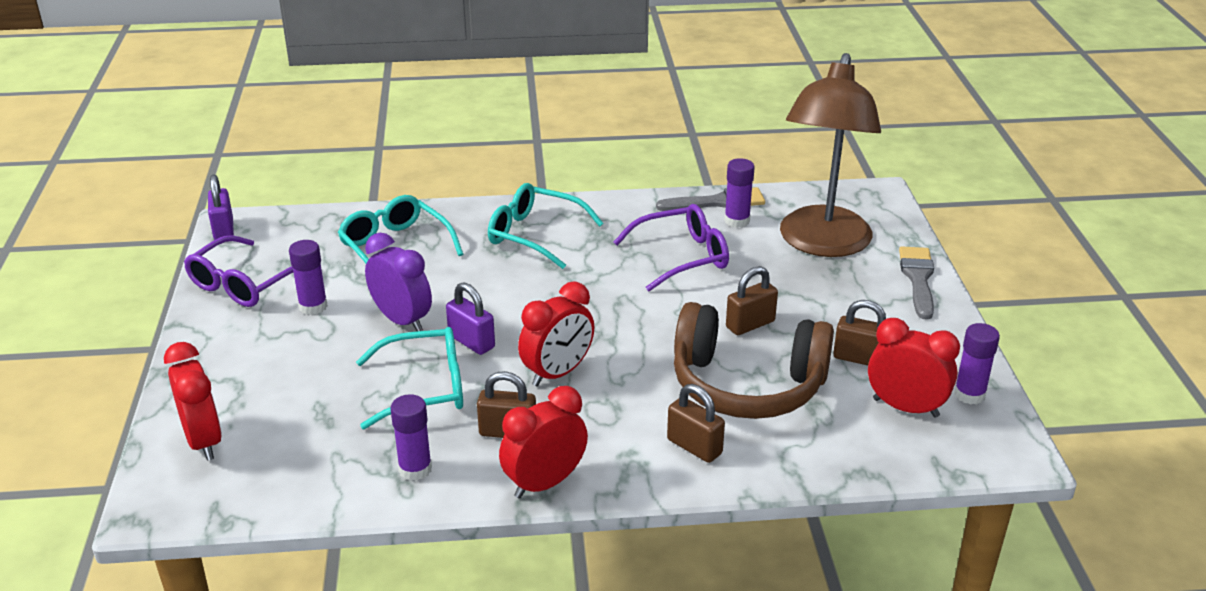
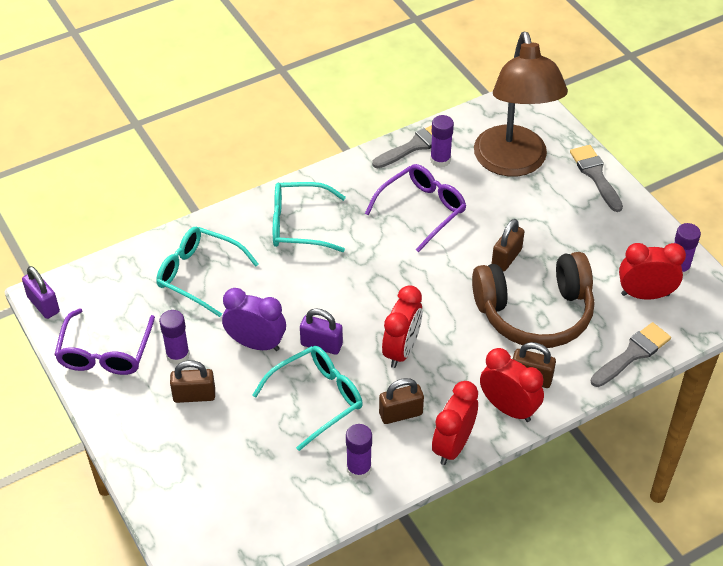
camera: 25 degrees left, 15 degrees up
red clock [164,342,222,461] -> red clock moved to [480,348,544,422]
brown padlock [833,300,886,365] -> brown padlock moved to [170,360,215,403]
none -> grey brush [591,322,671,387]

